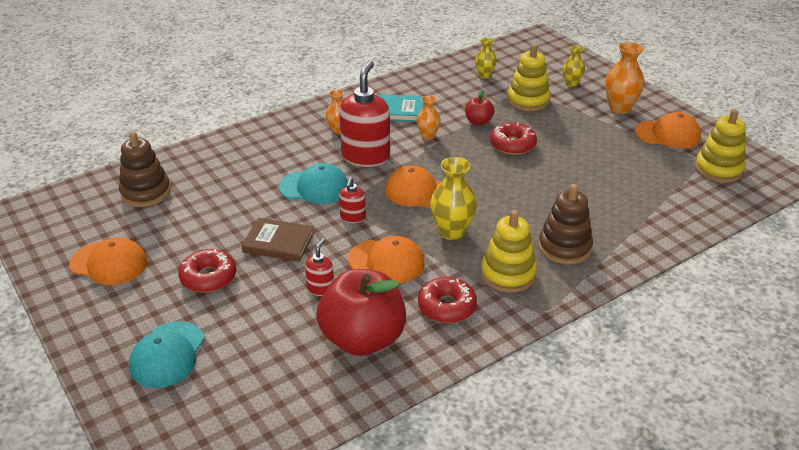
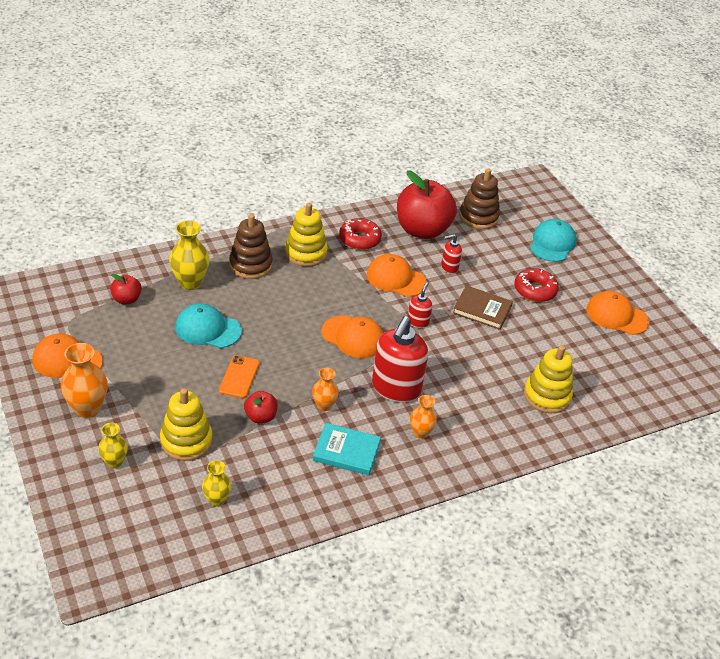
camera: 175 degrees left, 5 degrees up
brown stacking toy [119,131,171,207] -> brown stacking toy moved to [459,168,500,229]
turquoise cap [279,163,348,204] -> turquoise cap moved to [175,303,242,348]
red soap dispenser [305,238,334,296] -> red soap dispenser turned 45 degrees clockwise [441,234,462,274]
yellow vase [430,157,477,240] -> yellow vase moved to [169,220,210,290]
red donut [490,122,537,155] -> orange phone [219,355,260,398]
yellow stacking toy [695,109,746,183] -> yellow stacking toy moved to [524,345,573,413]
none -> red apple [110,274,142,304]

